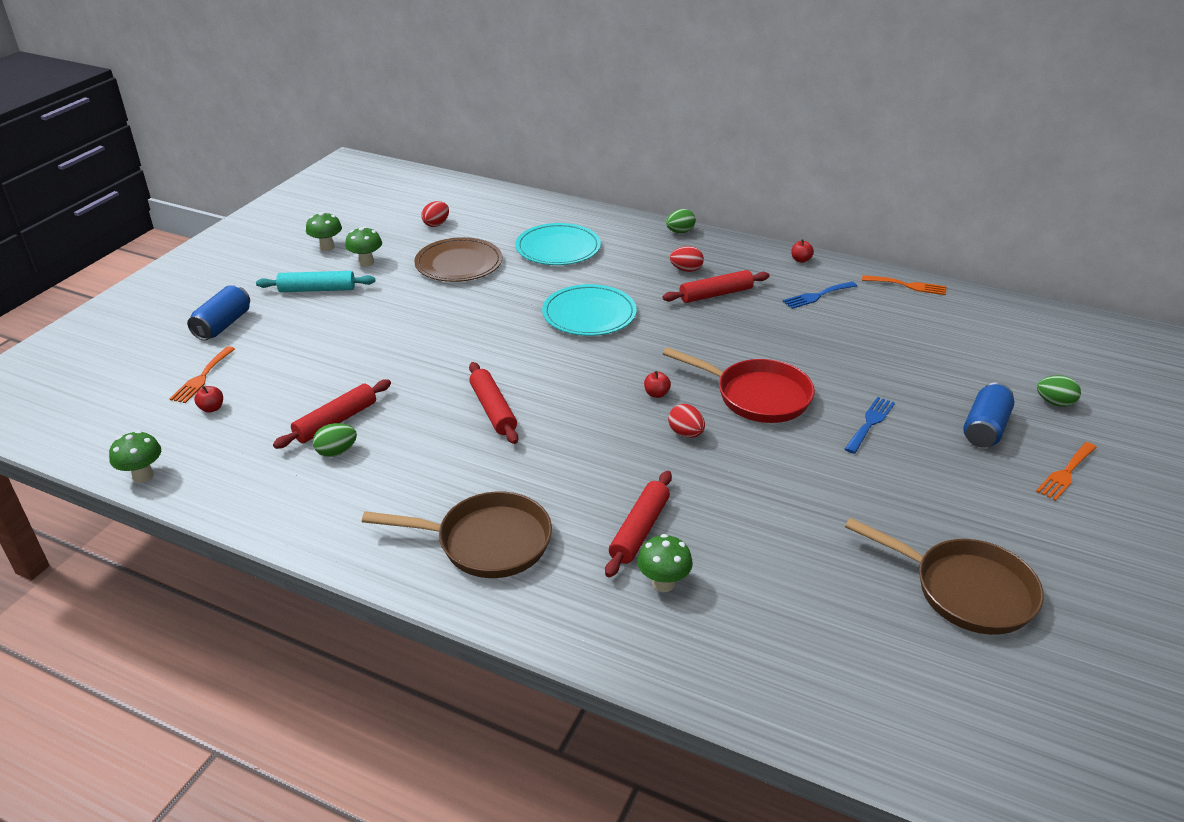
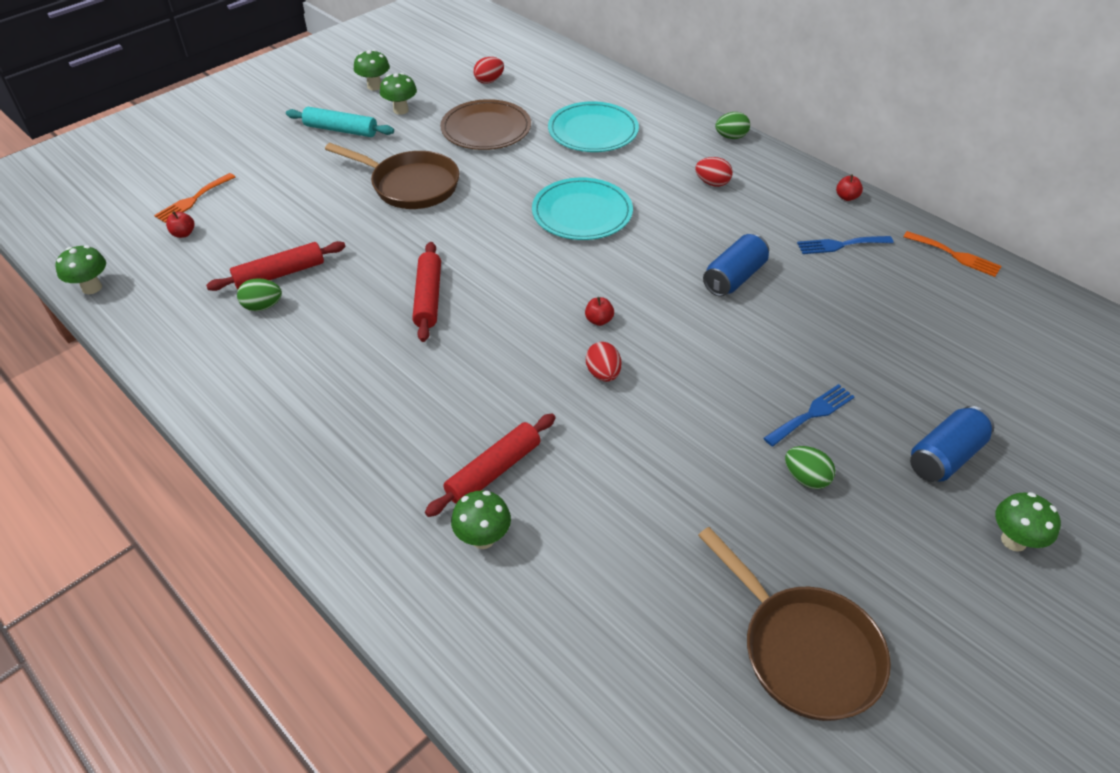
camera: 20 degrees right, 10 degrees up
blue can [187,285,250,340] -> blue can moved to [703,234,769,297]
brown pan [362,492,552,578] -> brown pan moved to [325,143,460,209]
red rolling pin [662,270,769,303] -> none
red pan [663,347,815,423] -> none
orange fork [1036,442,1097,501] -> green mushroom [995,492,1061,552]
green egg [1037,375,1081,407] -> green egg moved to [785,446,835,489]

